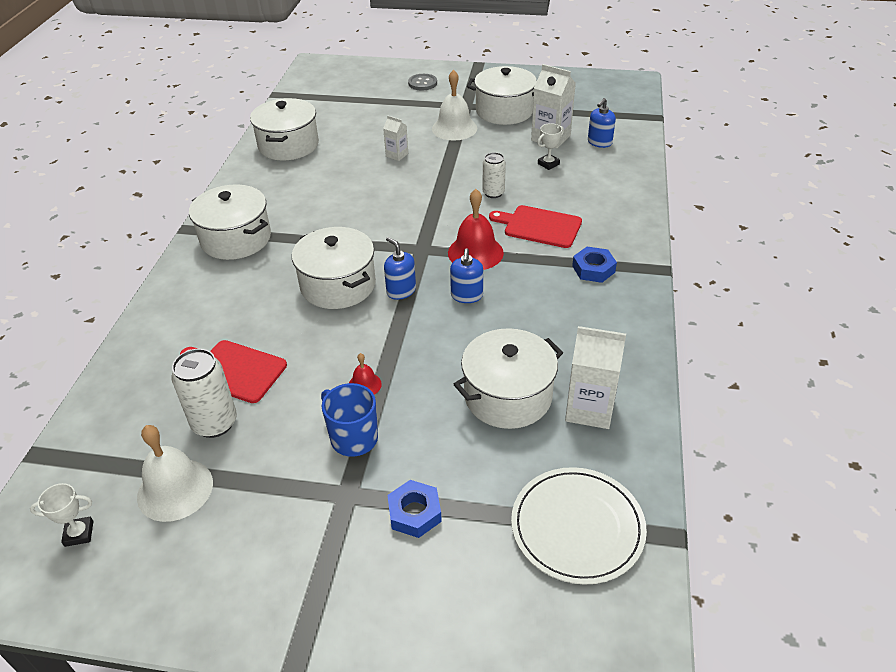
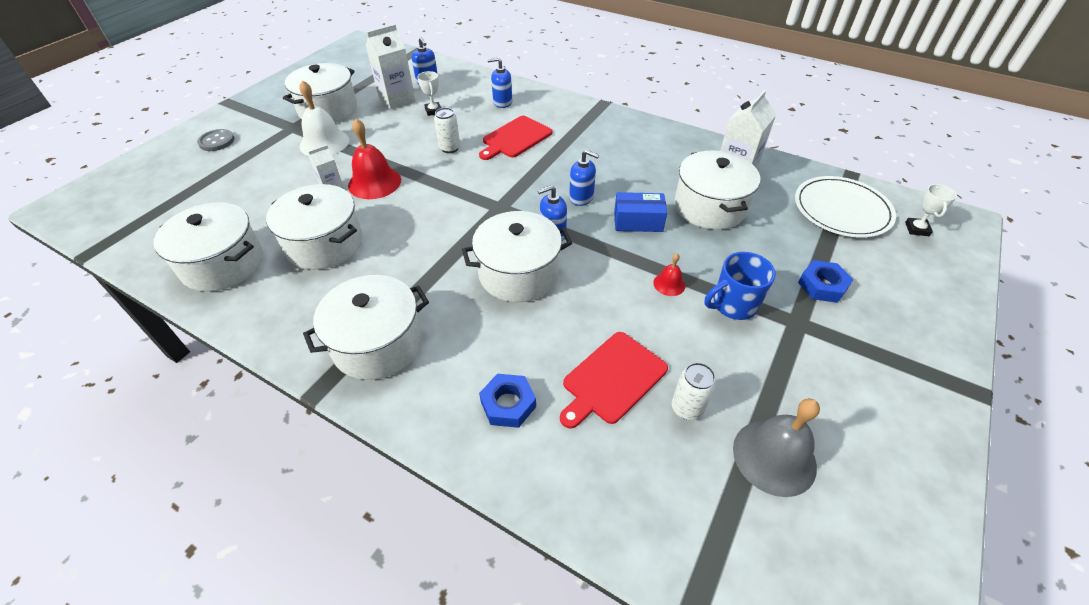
camera: 70 degrees left, 5 degrees up
white trophy [30,483,94,547] -> white trophy moved to [905,184,957,236]
white bell [137,425,213,522] -> grey bell [733,398,820,497]
white can [171,349,237,438] -> white can [672,362,716,420], size x0.64
red bell [448,189,504,270] -> red bell moved to [348,119,401,199]
blue nut [572,247,617,283] -> blue nut moved to [479,374,536,428]
none -> white pot [266,184,363,270]
none -> blue soap dispenser [487,57,512,108]
none -> blue box [614,192,667,232]

